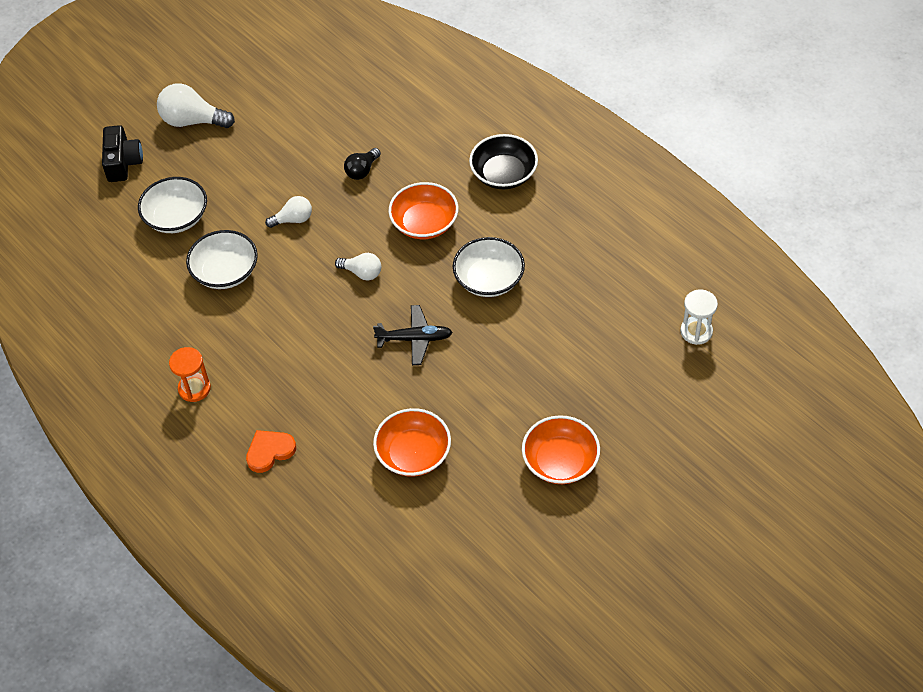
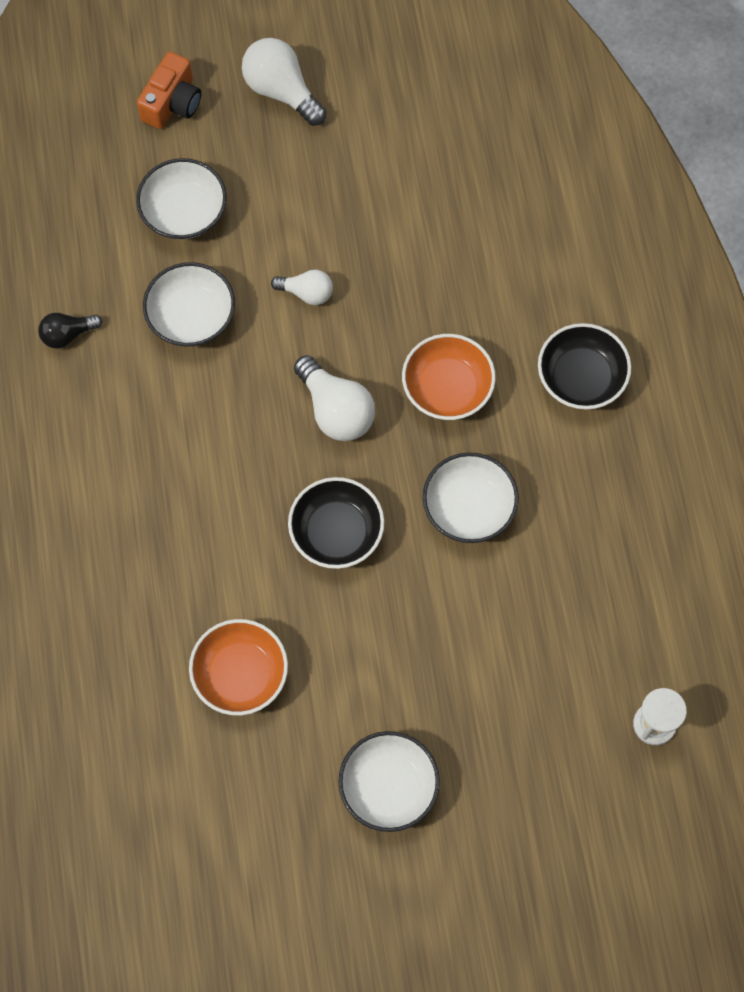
camera: 30 degrees right, 15 degrees up
black camera [102,125,143,182] -> orange camera [137,52,201,129]
orange hourglass [169,347,211,402] -> none
orange heart [246,430,296,473] -> none
white light bulb [335,253,381,280] -> white light bulb [294,355,375,441], size x1.67
black light bulb [344,148,381,180] -> black light bulb moved to [38,313,103,349]
black plane [373,305,453,365] -> black bowl [288,477,384,569]
orange bowl [522,415,600,484] -> white bowl [338,731,440,832]

